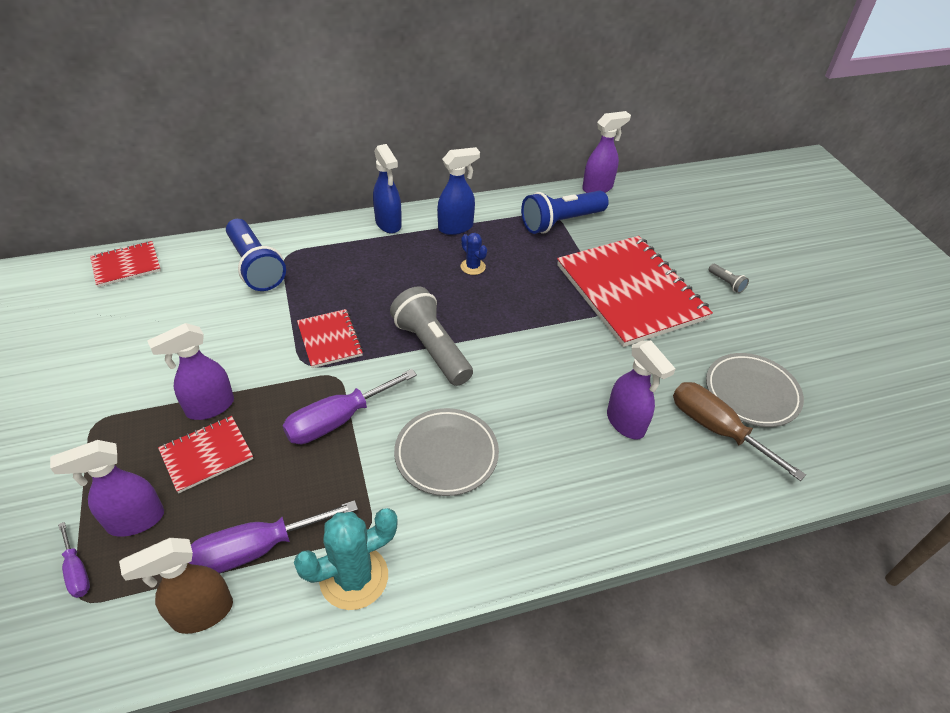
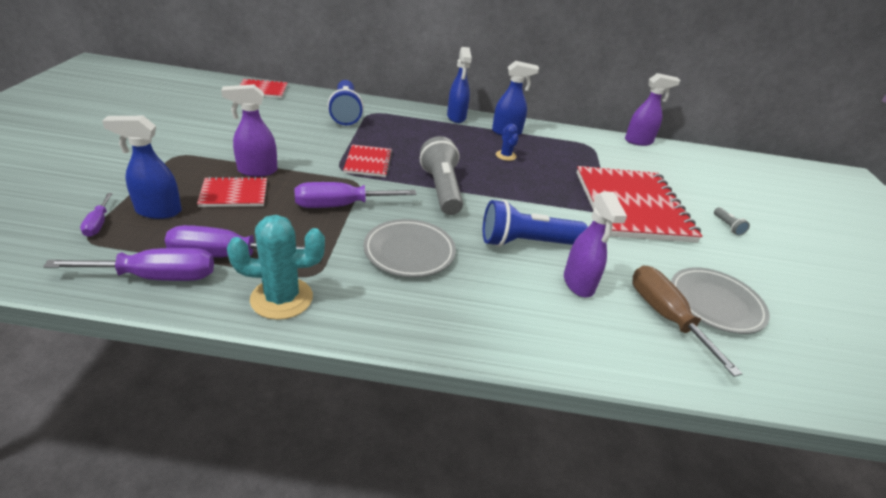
camera: 20 degrees right, 10 degrees down
purple spray bottle [50,440,164,537] -> blue spray bottle [102,116,182,219]
brown spray bottle [119,538,233,634] -> purple screwdriver [43,248,214,281]
blue flashlight [521,191,609,234] -> blue flashlight moved to [483,200,588,247]

